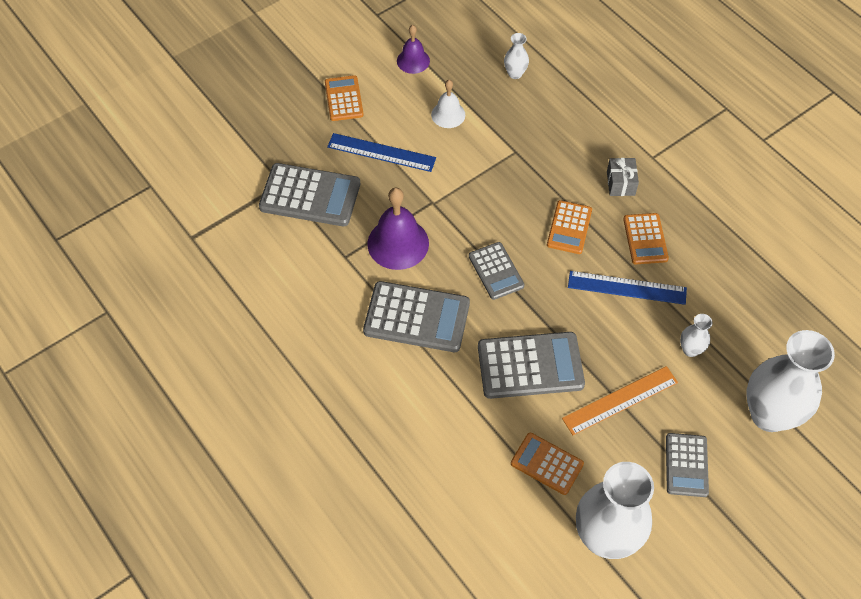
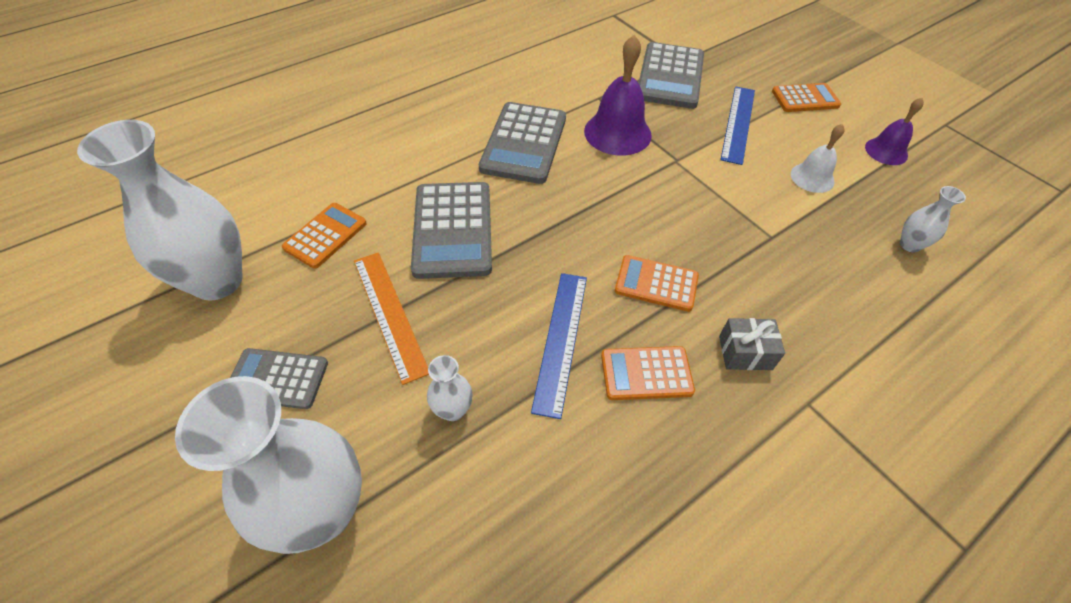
camera: 90 degrees right, 5 degrees down
grey calculator [469,242,525,300] -> none

